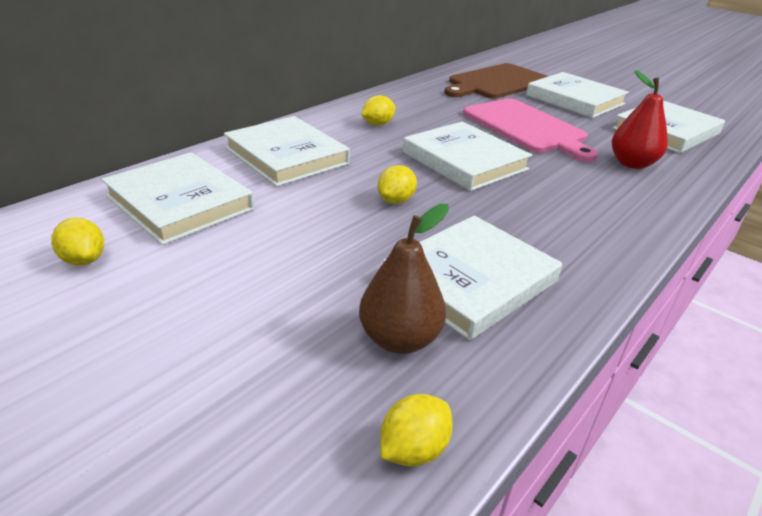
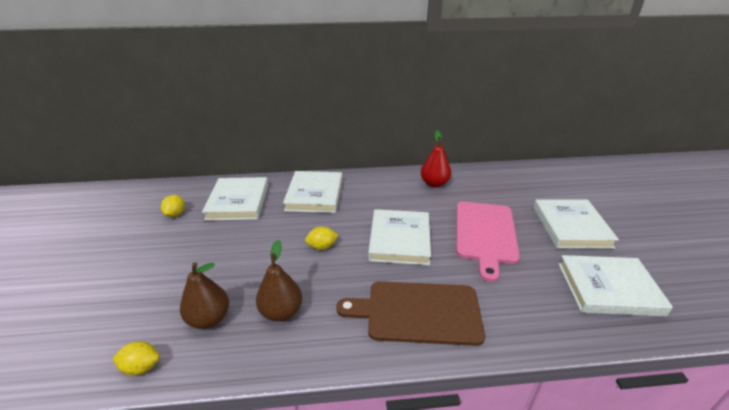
camera: 45 degrees right, 0 degrees up
yellow lemon [361,95,395,126] -> none
white book [383,216,562,340] -> brown pear [256,240,302,321]
brown cutting board [444,63,549,99] -> brown cutting board moved to [336,281,485,346]
red pear [612,70,668,169] -> red pear moved to [421,130,451,188]

